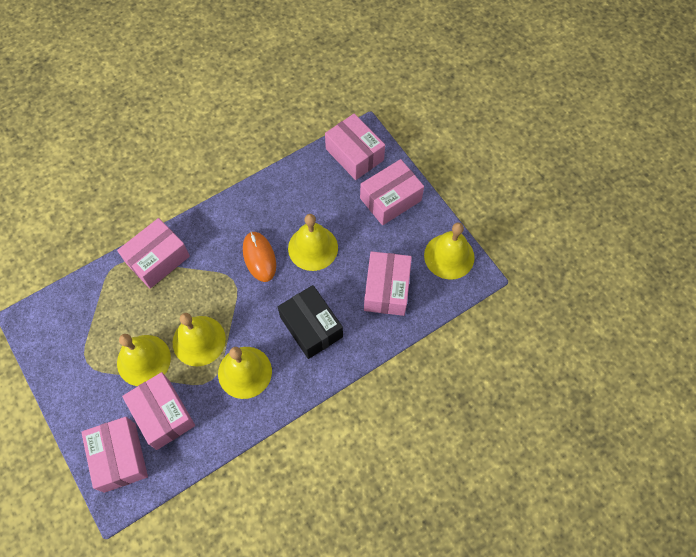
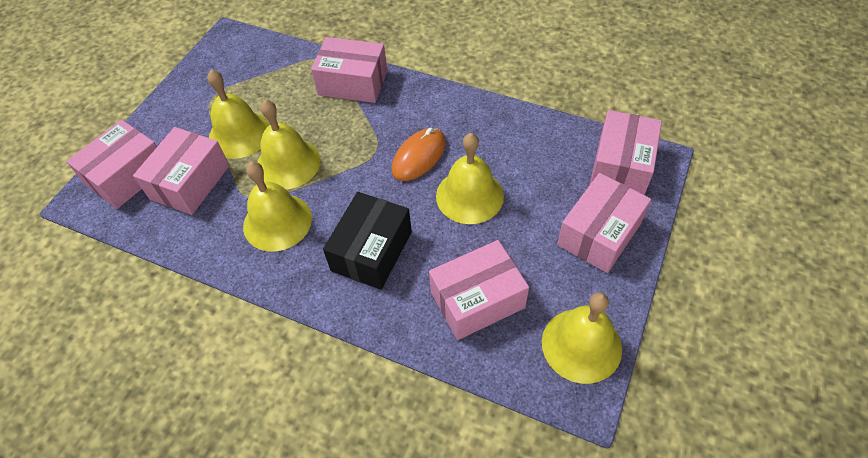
camera: 60 degrees right, 10 degrees down
pink box [360,159,424,225] -> pink box turned 75 degrees counterclockwise [557,173,651,273]

